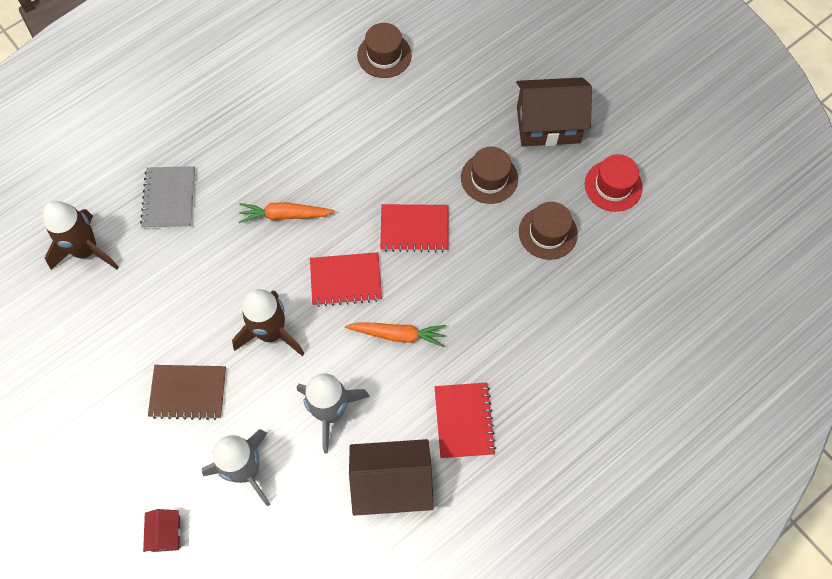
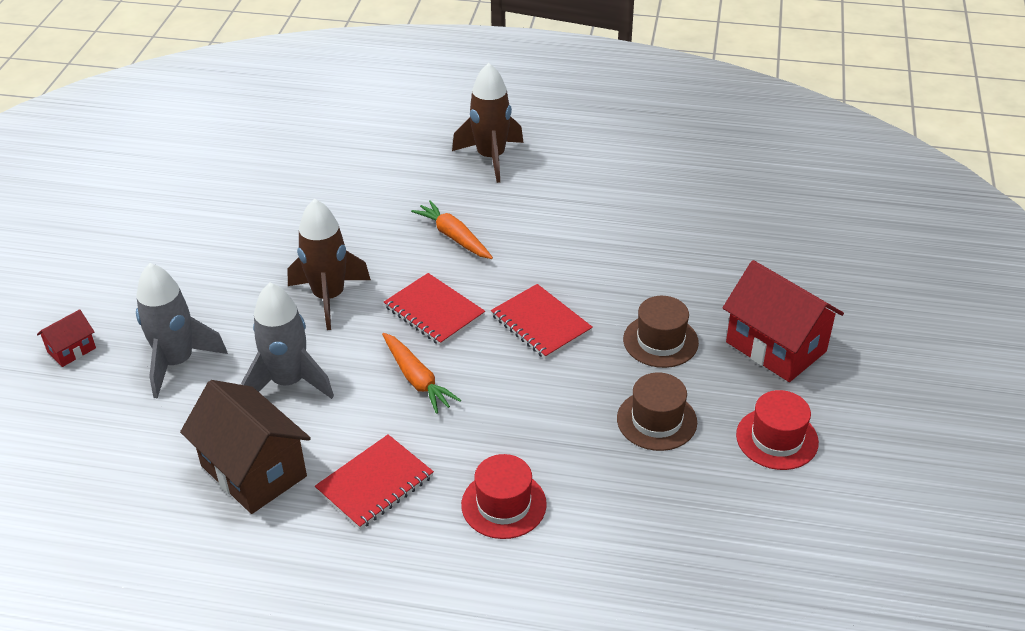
camera: 50 degrees right, 25 degrees down
brown rocket [43,201,119,270] -> brown rocket moved to [452,63,524,183]
grey notebook [140,166,195,229] -> none
brown notebook [148,365,226,420] -> none
brown hat [357,23,412,78] -> none
brown house [516,77,592,146] -> red house [723,260,844,382]
none -> red hat [461,454,547,539]

